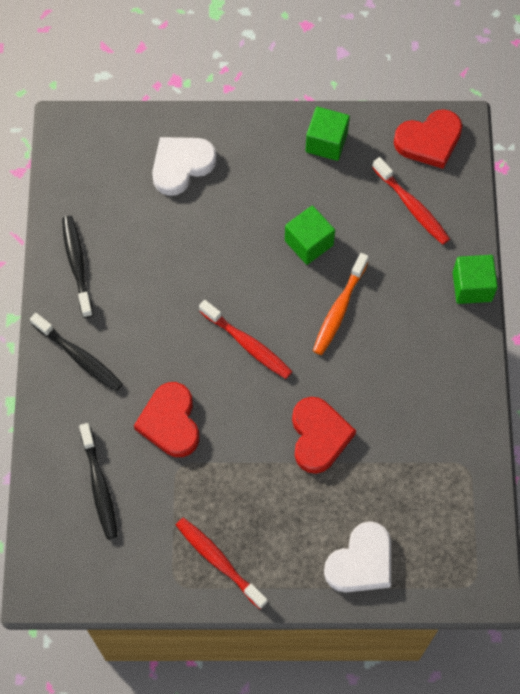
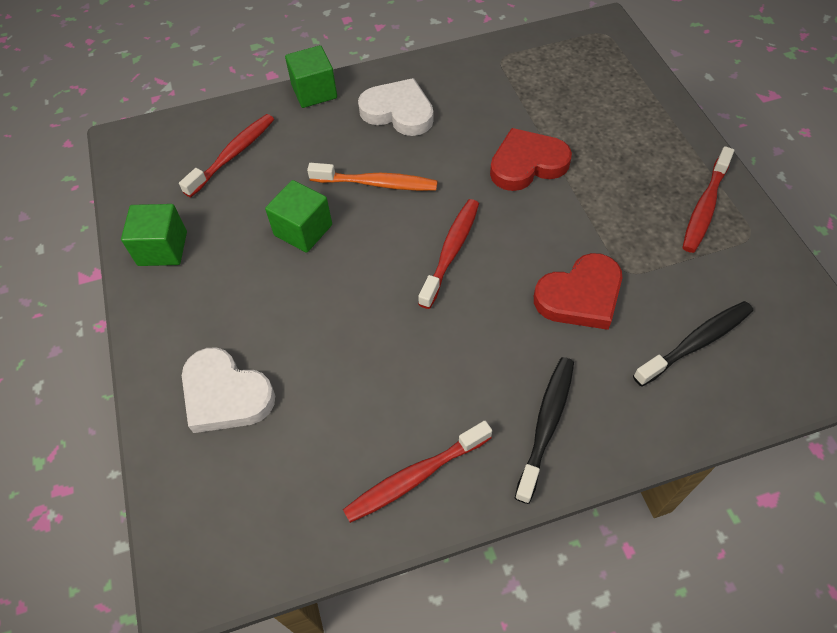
camera: 105 degrees left, 10 degrees down
black toothbrush [62,216,93,318] -> red toothbrush [343,421,492,523]
white heart [324,521,391,592] -> white heart moved to [358,78,434,136]
red heart [394,109,462,169] -> none

